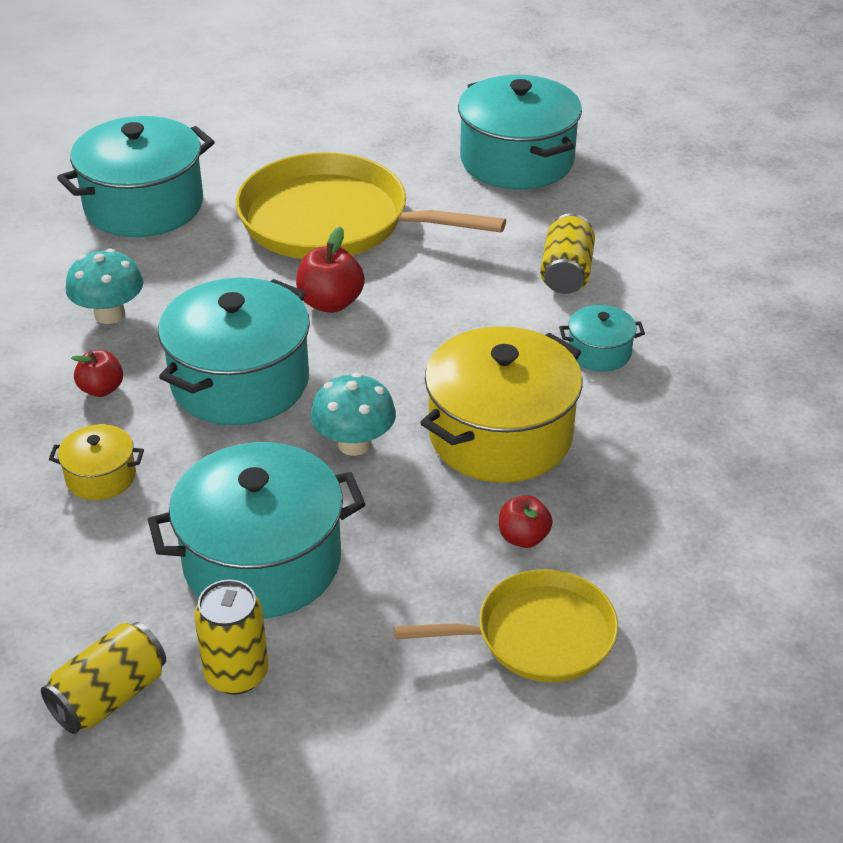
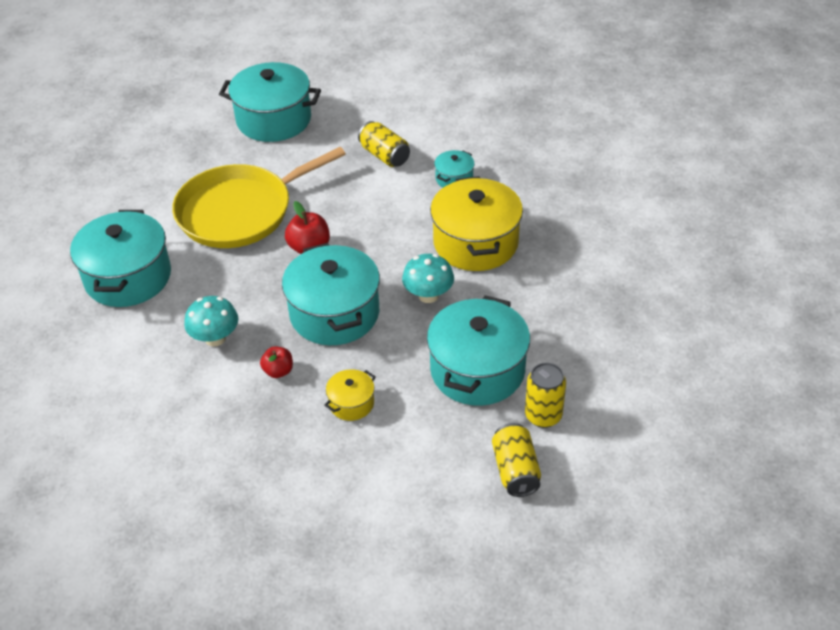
camera: 50 degrees left, 5 degrees up
yellow pan [394,569,618,682] -> none
red apple [499,495,553,548] -> none

